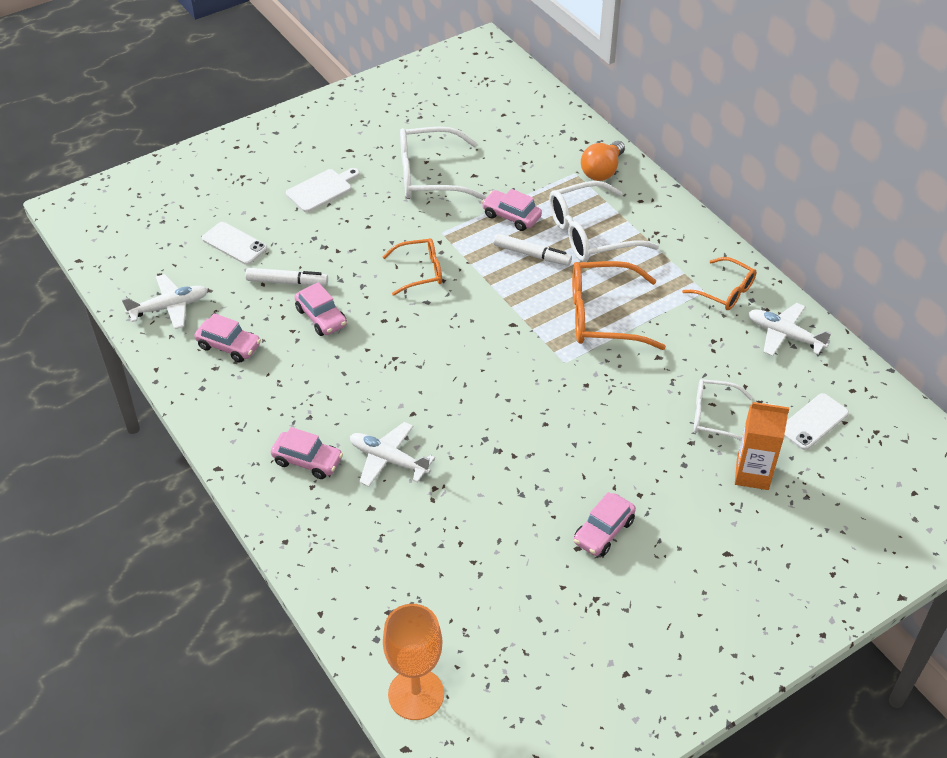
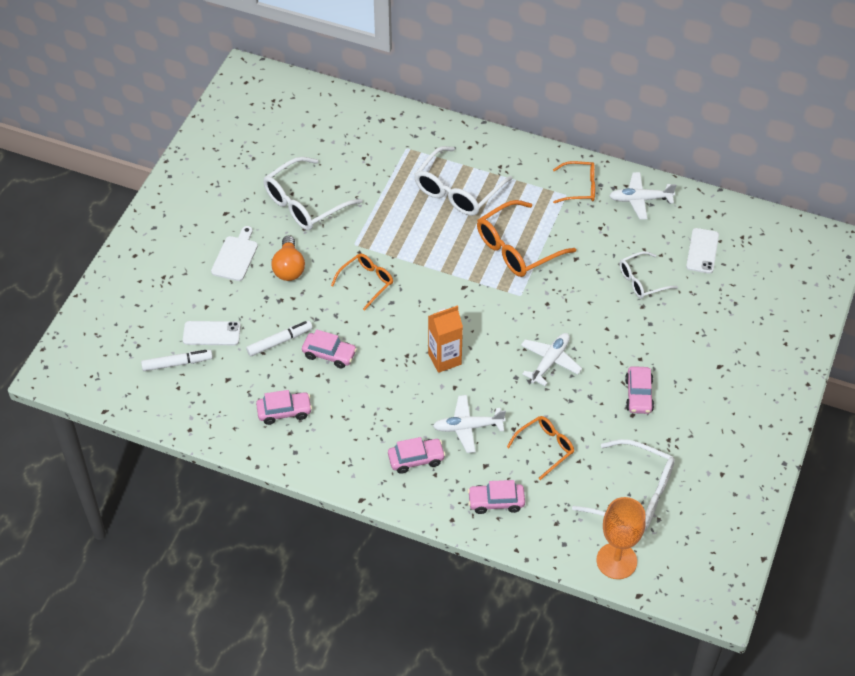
camera: 35 degrees left, 5 degrees up
white plane [122,274,208,329] -> white plane moved to [521,333,582,386]
pink car [482,189,542,231] -> pink car moved to [468,480,525,514]
white marker [494,233,572,266] -> white marker moved to [141,350,213,371]
orange light bulb [581,141,625,181] -> orange light bulb moved to [272,236,305,281]
orange carton [735,402,789,490] -> orange carton moved to [428,305,463,373]
none -> orange glasses [507,416,574,480]
none -> white glasses [572,439,675,532]

